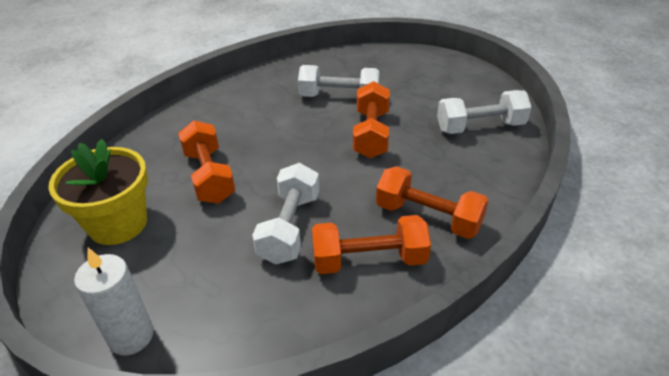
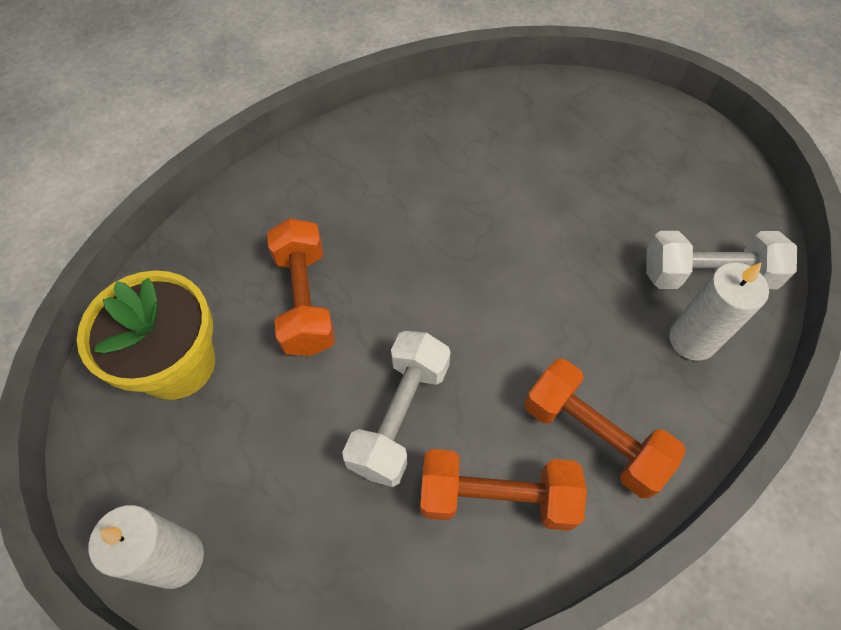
camera: 10 degrees right, 20 degrees up
white dumbbell [298,65,380,97] -> none
orange dumbbell [353,81,390,158] -> none
none -> white candle [669,262,769,361]

